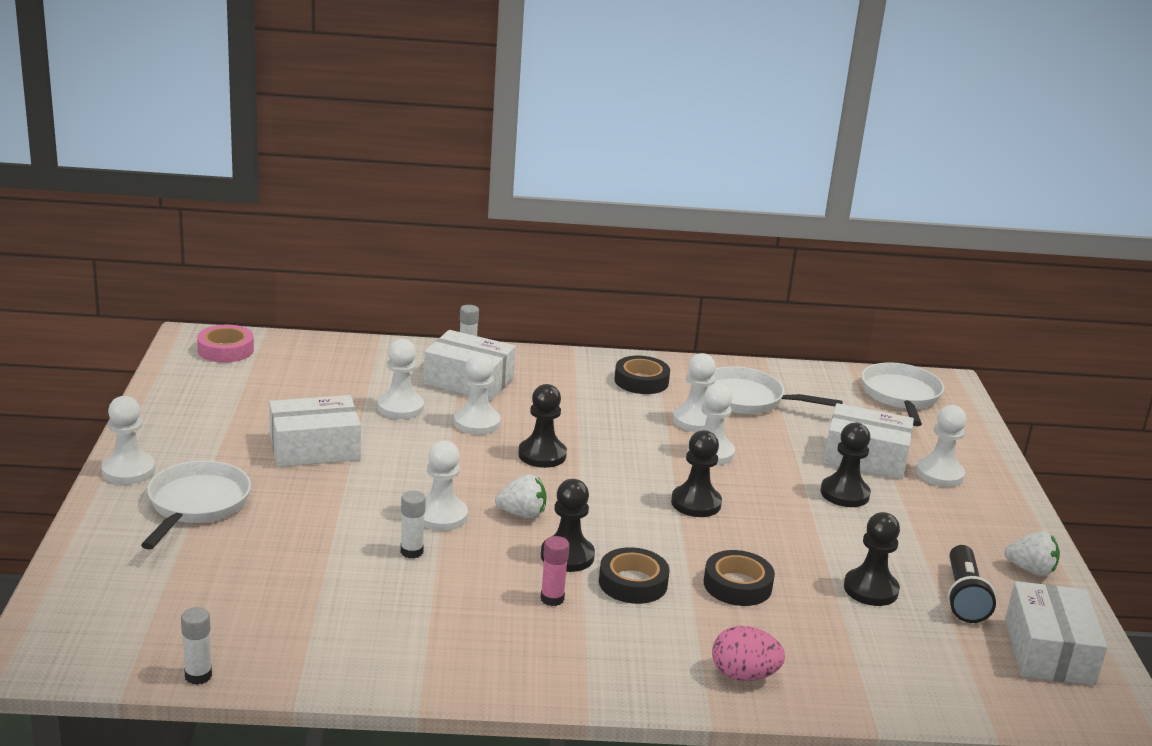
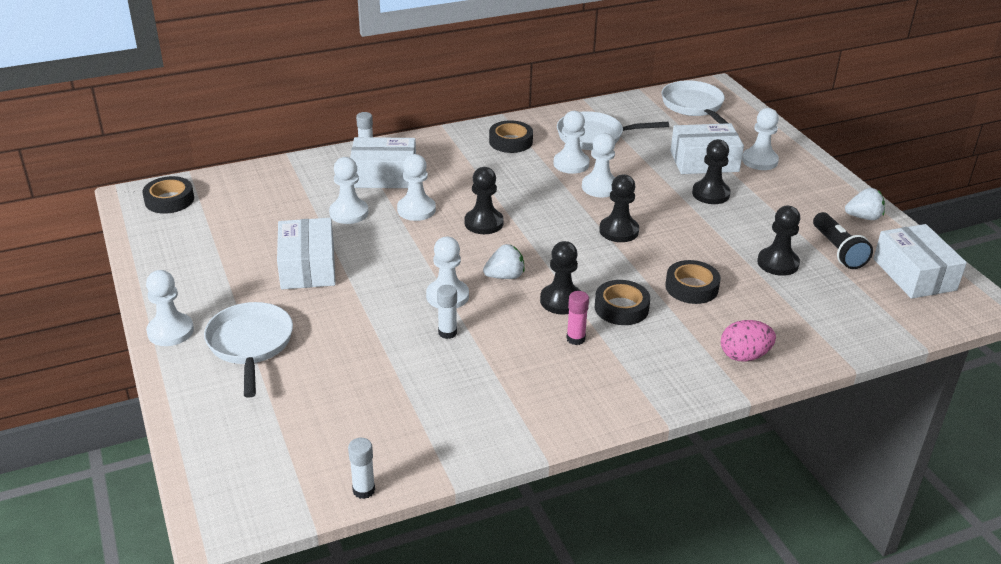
camera: 20 degrees left, 10 degrees up
pink tape [197,325,254,363] -> black tape [142,176,194,214]
white box [269,395,361,467] -> white box turned 60 degrees counterclockwise [277,218,336,289]

